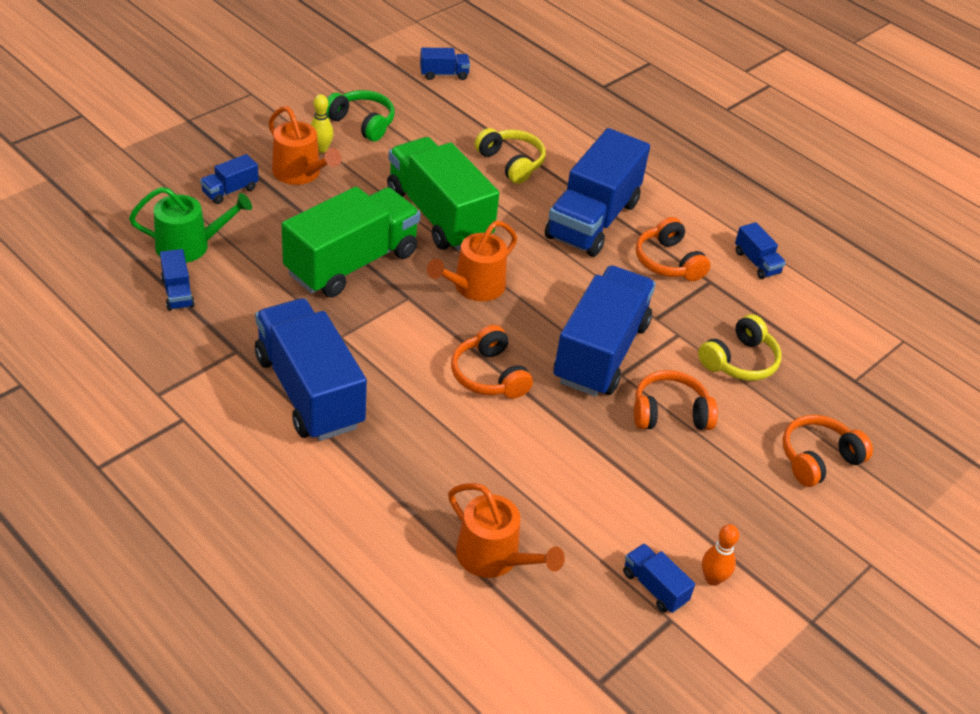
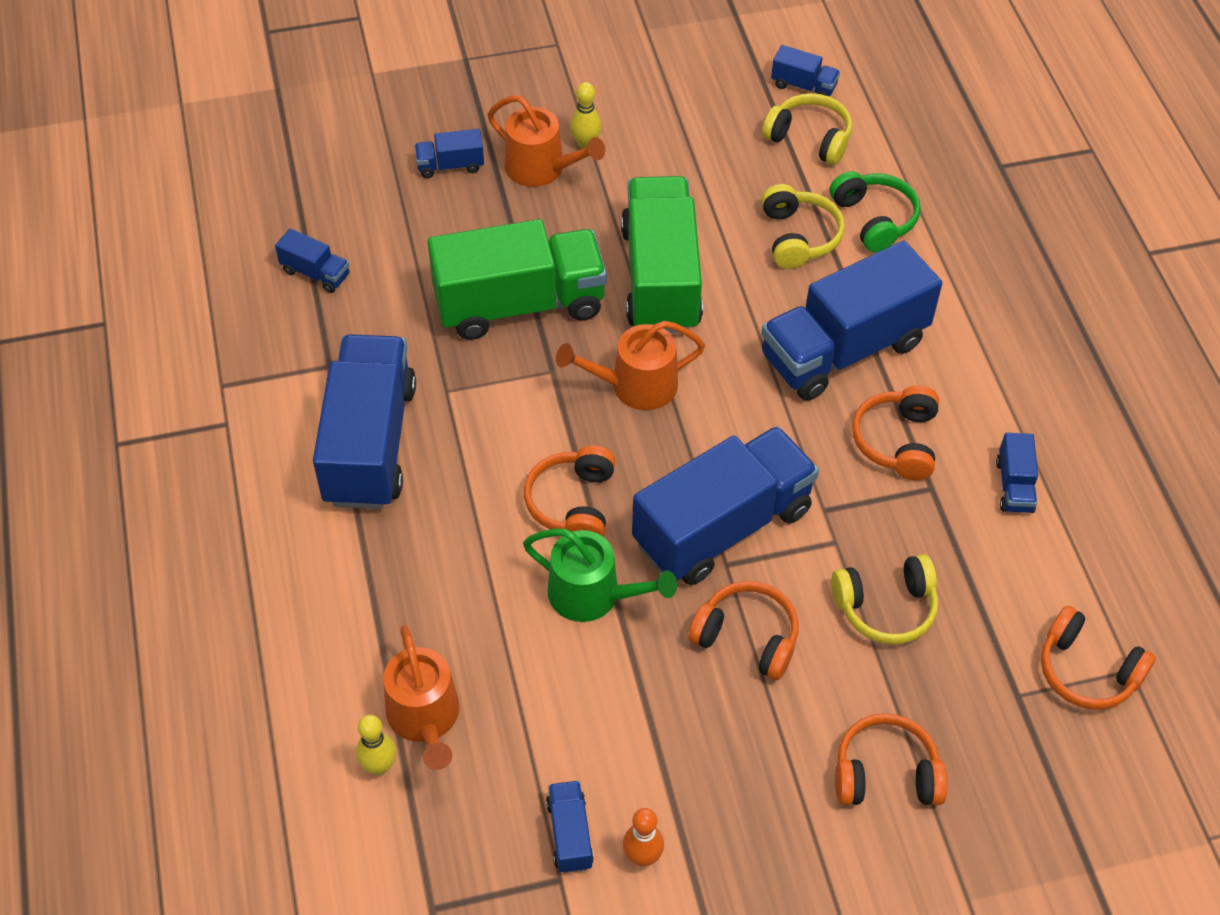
camera: 35 degrees right, 10 degrees up
green watering can [129,187,252,263] -> green watering can moved to [523,528,677,622]
blue truck [160,249,195,311] -> blue truck turned 75 degrees counterclockwise [275,229,349,293]
orange watering can [269,106,341,185] -> orange watering can turned 45 degrees counterclockwise [488,95,605,187]
green headphones [327,90,395,142] -> green headphones moved to [830,171,921,253]
none -> yellow bowling pin [356,715,396,775]
none -> yellow headphones [762,93,852,165]
none -> orange headphones [1041,606,1156,710]

